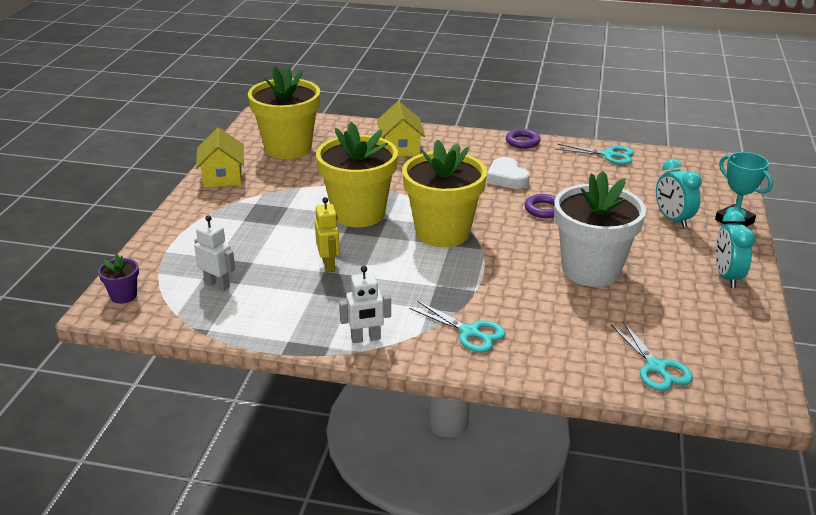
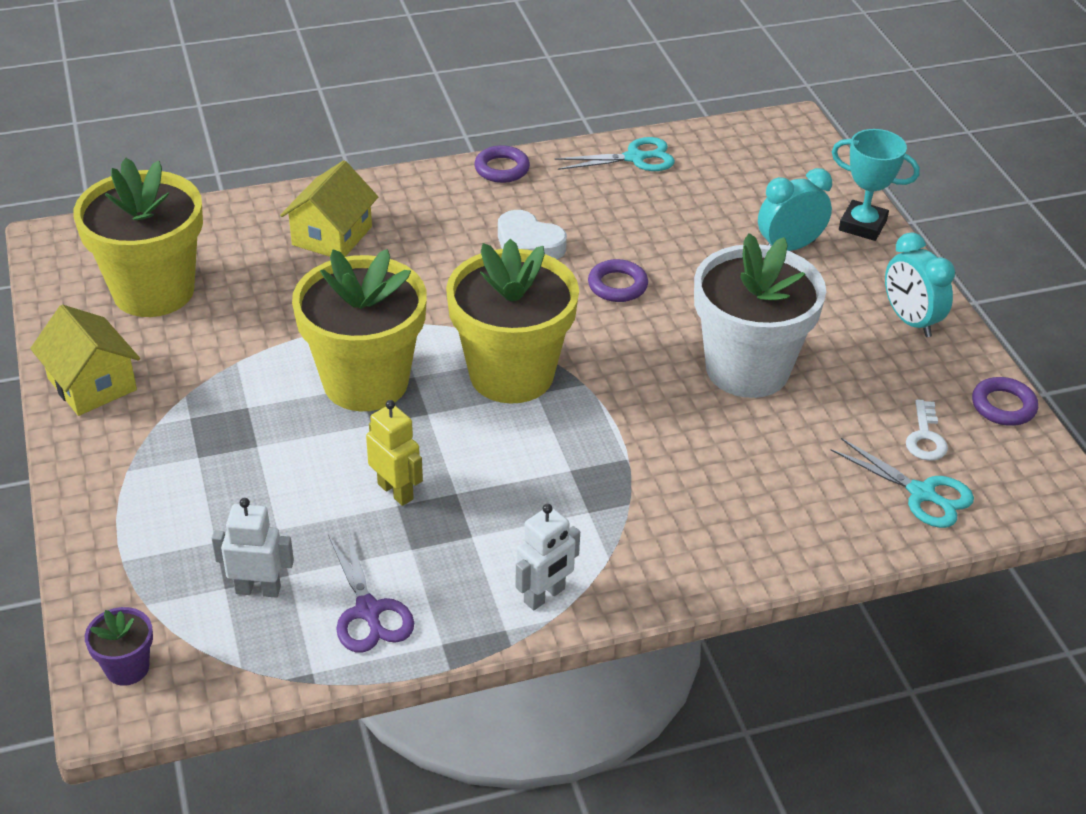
camera: 30 degrees left, 10 degrees up
yellow house [377,101,425,157] -> yellow house turned 60 degrees clockwise [280,160,378,257]
turquoise scissors [409,301,506,352] -> none
turquoise clock [656,159,702,228] -> turquoise clock turned 120 degrees clockwise [758,168,832,251]
none -> purple scissors [328,528,414,653]
none -> white key [906,400,948,461]
none -> purple ring [972,377,1038,426]

